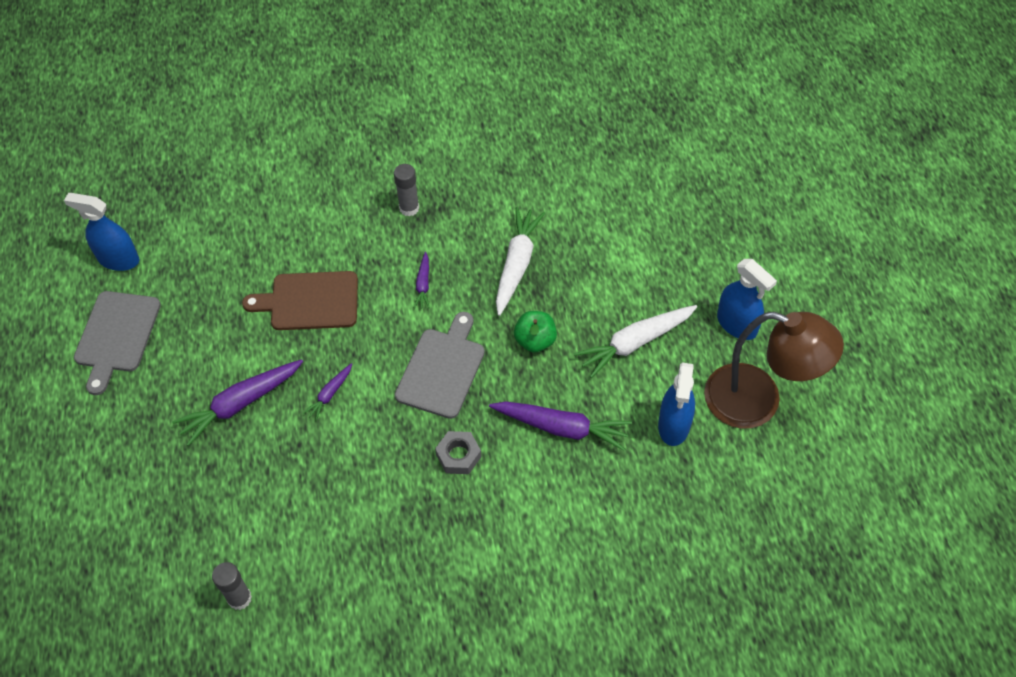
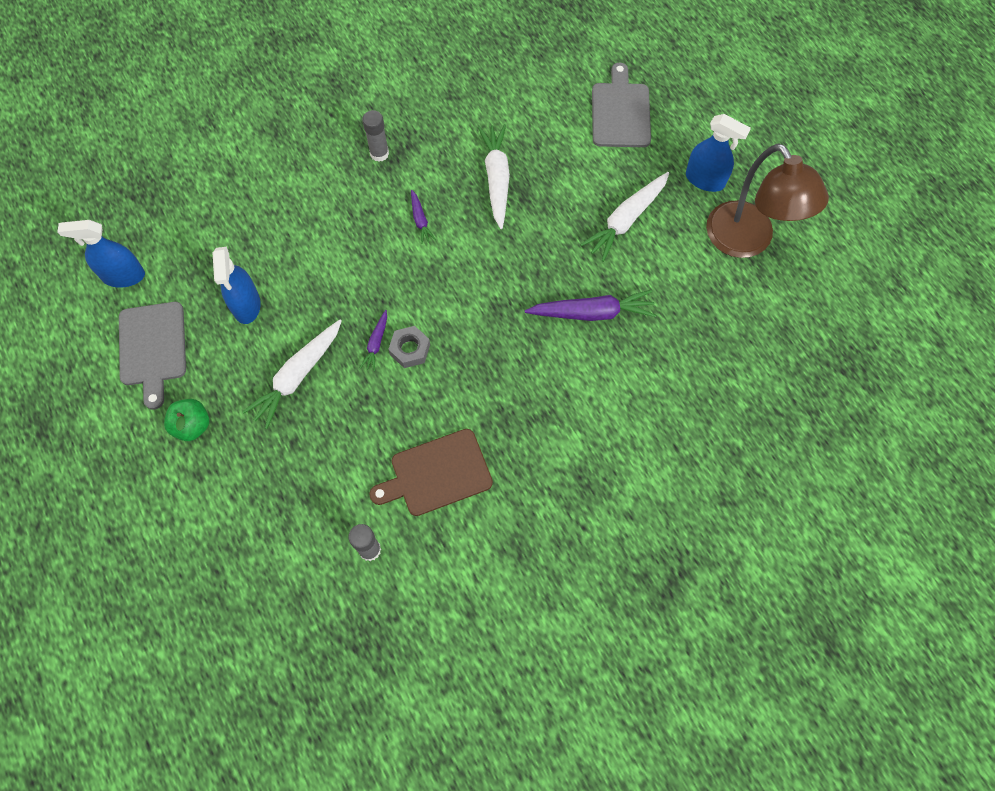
camera: 20 degrees left, 10 degrees up
purple carrot [172,359,303,446] -> white carrot [242,320,342,429]
brown cutting board [242,271,358,330] -> brown cutting board moved to [369,429,493,516]
grey cutting board [395,312,485,419] -> grey cutting board moved to [592,62,651,147]
grey nut [435,431,481,474] -> grey nut moved to [388,326,430,368]
green apple [514,311,557,352] -> green apple moved to [164,399,209,441]
blue spray bottle [658,362,695,446] -> blue spray bottle moved to [213,247,261,324]
brown lamp [704,312,844,429] -> brown lamp turned 60 degrees clockwise [706,144,829,258]

